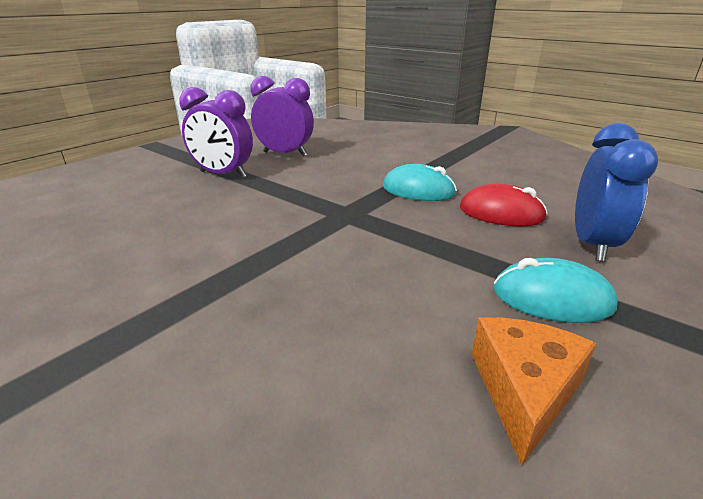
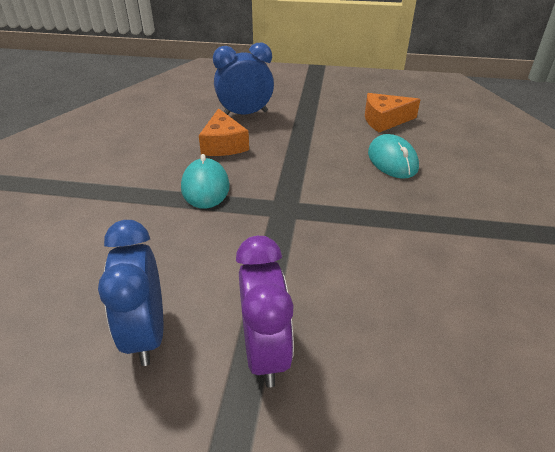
camera: 120 degrees left, 10 degrees up
purple clock [251,76,314,157] -> blue clock [98,220,163,366]
red mouse [460,184,548,226] -> orange cheese [199,108,249,156]
turquoise mouse [493,258,618,323] -> turquoise mouse moved to [368,134,419,179]

